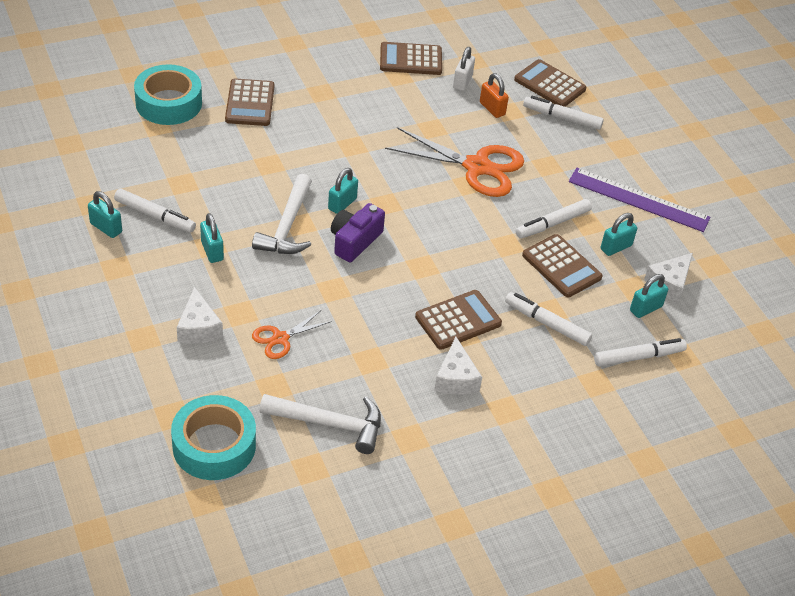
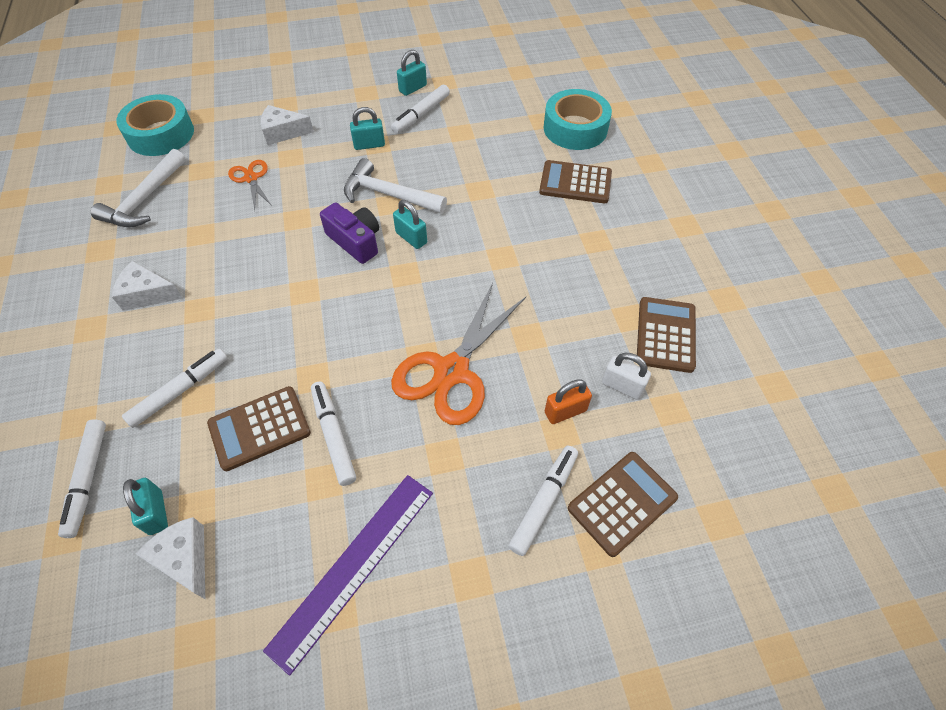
camera: 105 degrees right, 10 degrees up
brown calculator [415,290,502,350] -> none
turquoise padlock [601,213,637,256] -> none

